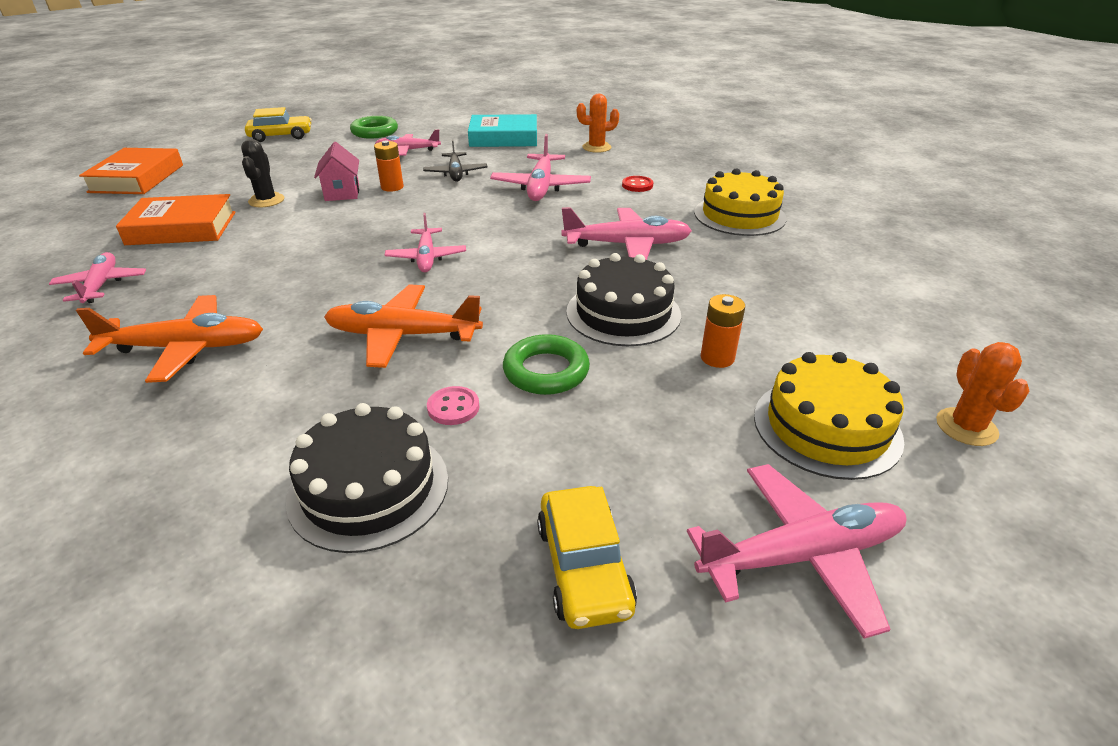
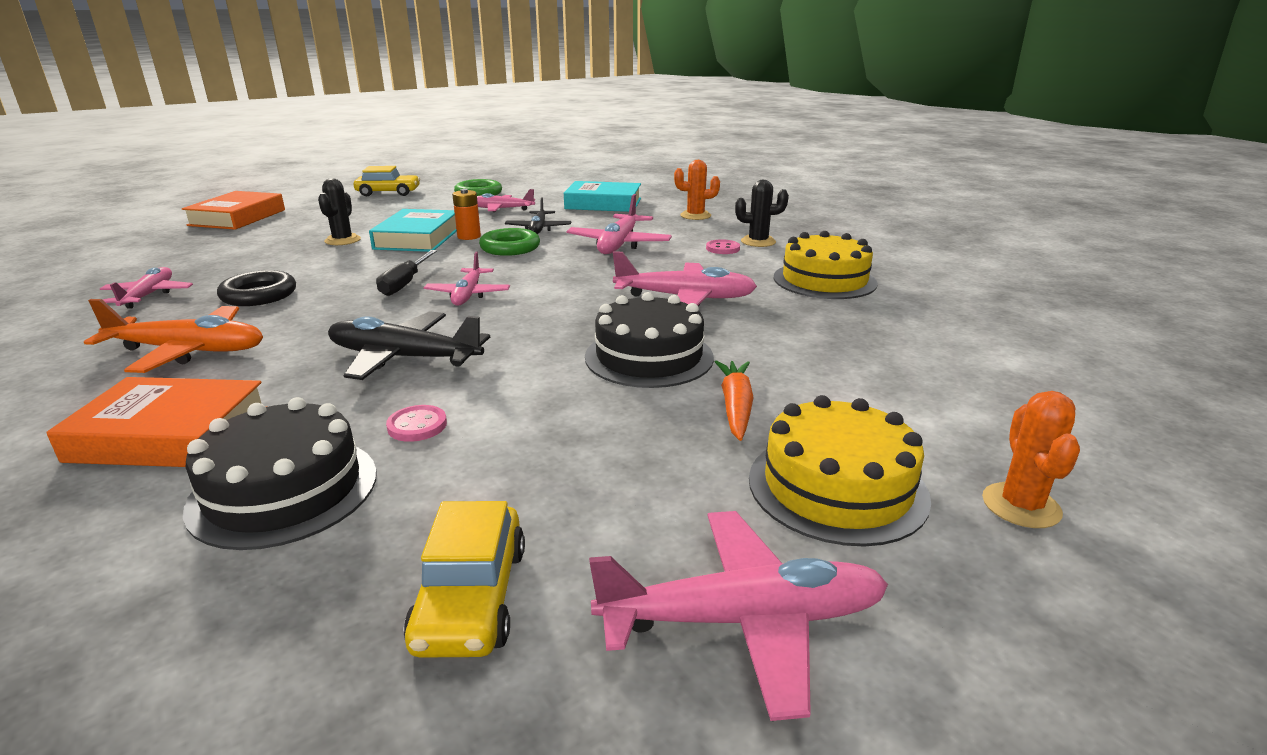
camera: 10 degrees right, 10 degrees down
orange book [116,194,236,245] -> orange book moved to [46,377,262,467]
pink house [314,142,359,201] -> turquoise book [369,209,457,252]
orange plane [324,284,483,368] -> black plane [328,311,490,380]
green ring [503,334,590,395] -> green ring moved to [479,228,540,256]
red button [622,176,653,192] -> pink button [706,239,740,254]
orange battery [701,294,745,368] -> orange carrot [715,360,754,441]
none -> black ring [217,270,296,306]
none -> black screwdriver [376,250,437,296]
none -> black cactus [735,180,789,247]

